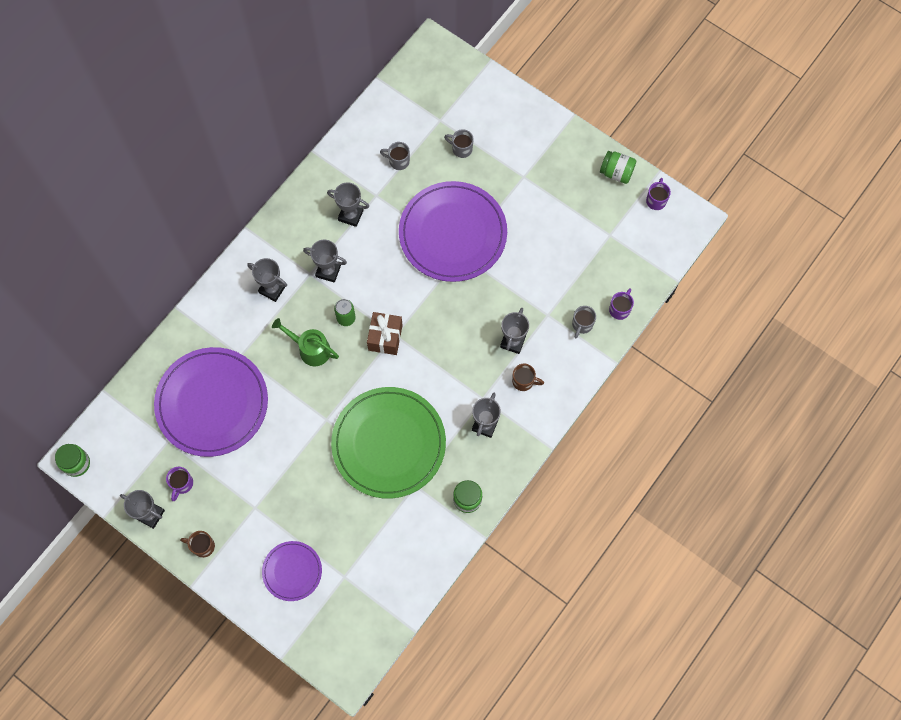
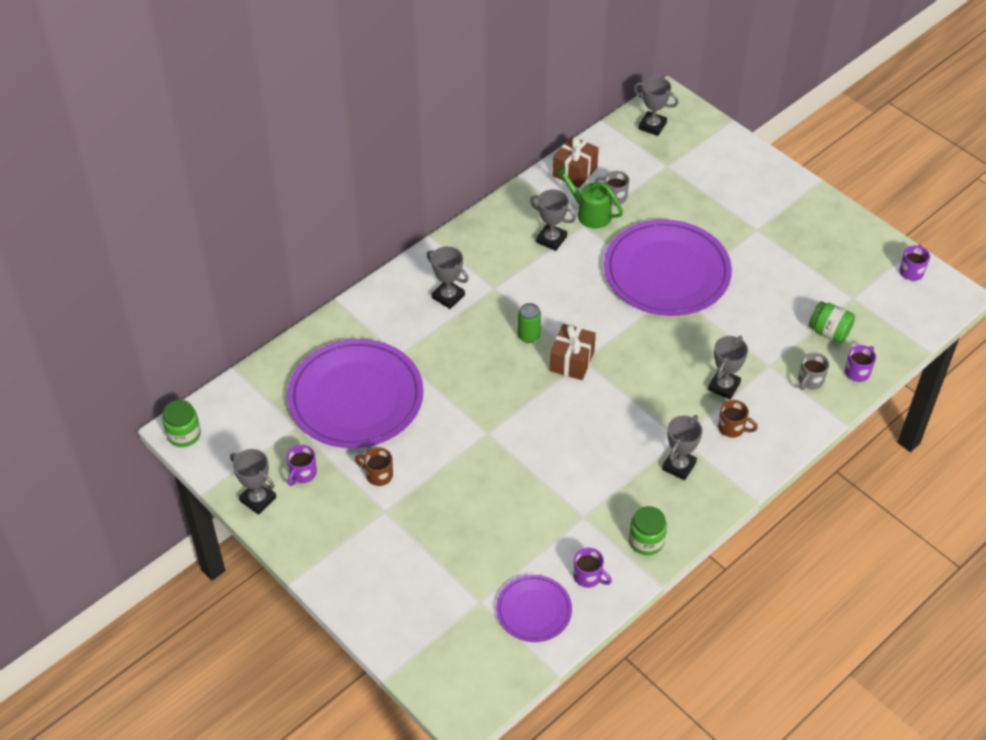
camera: 10 degrees right, 20 degrees down
brown mug [180,531,215,558] -> brown mug moved to [355,448,393,486]
purple plate [262,541,322,601] -> purple plate moved to [496,575,572,642]
green watering can [272,318,339,366] -> green watering can moved to [555,166,623,229]
grey trophy [303,240,347,283] -> grey trophy moved to [633,77,679,136]
green plate [331,387,446,499] -> none
grey mug [444,129,474,158] -> none
green jar [600,151,636,184] -> green jar moved to [809,301,855,343]
none -> brown gift [553,136,599,188]
none -> purple mug [574,548,612,588]

